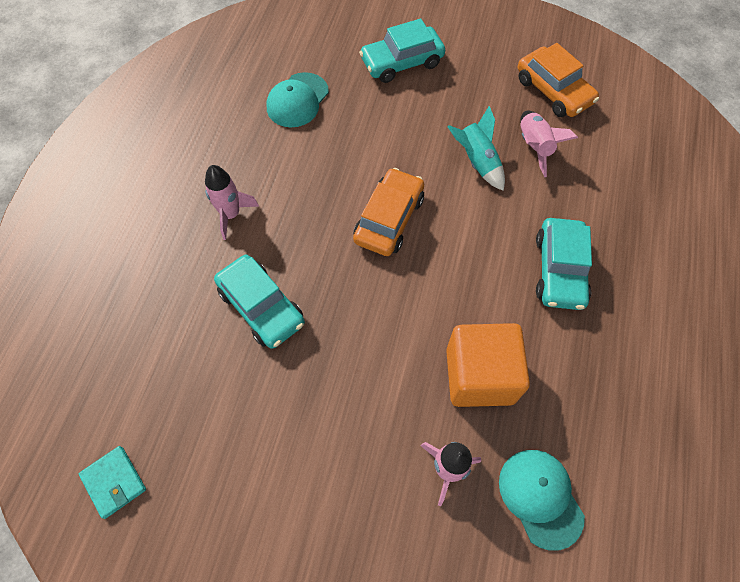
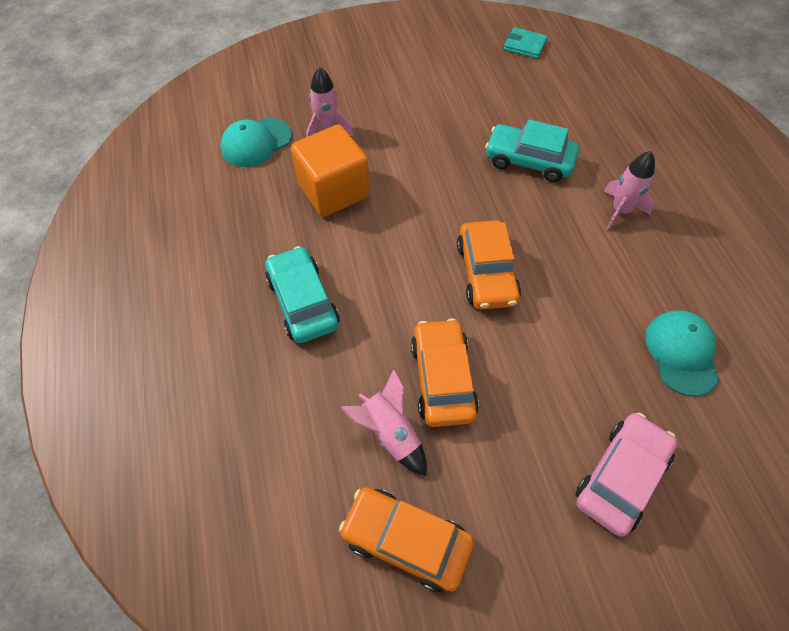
camera: 150 degrees right, 5 degrees down
turquoise car [359,18,445,83] -> pink car [575,413,677,537]
turquoise rocket [447,106,505,191] -> orange car [411,318,479,427]
turquoise cap [499,450,585,551] -> turquoise cap turned 105 degrees clockwise [221,118,292,167]

